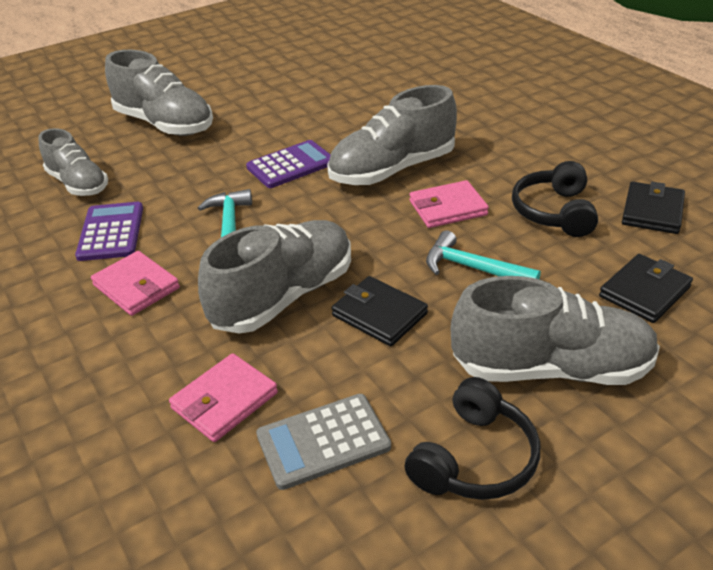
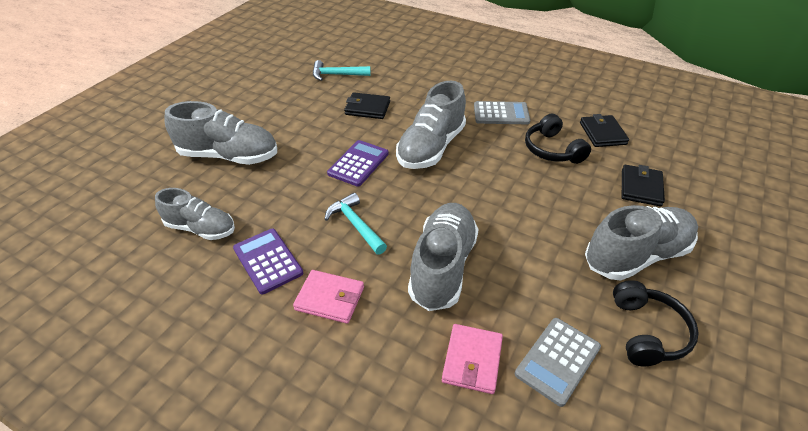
camera: 30 degrees left, 5 degrees up
black wallet [332,276,428,346] -> black wallet moved to [344,92,390,119]
pink wallet [410,180,489,228] -> none
turquoise hammer [426,230,541,279] -> turquoise hammer moved to [313,60,371,81]
none -> grey calculator [474,101,530,124]

